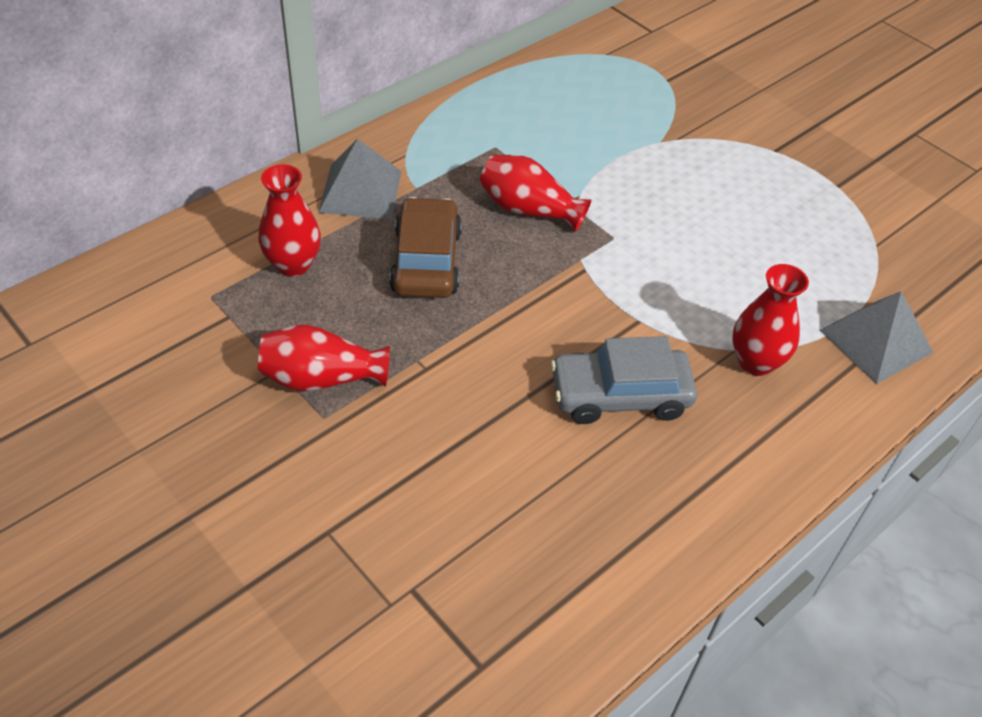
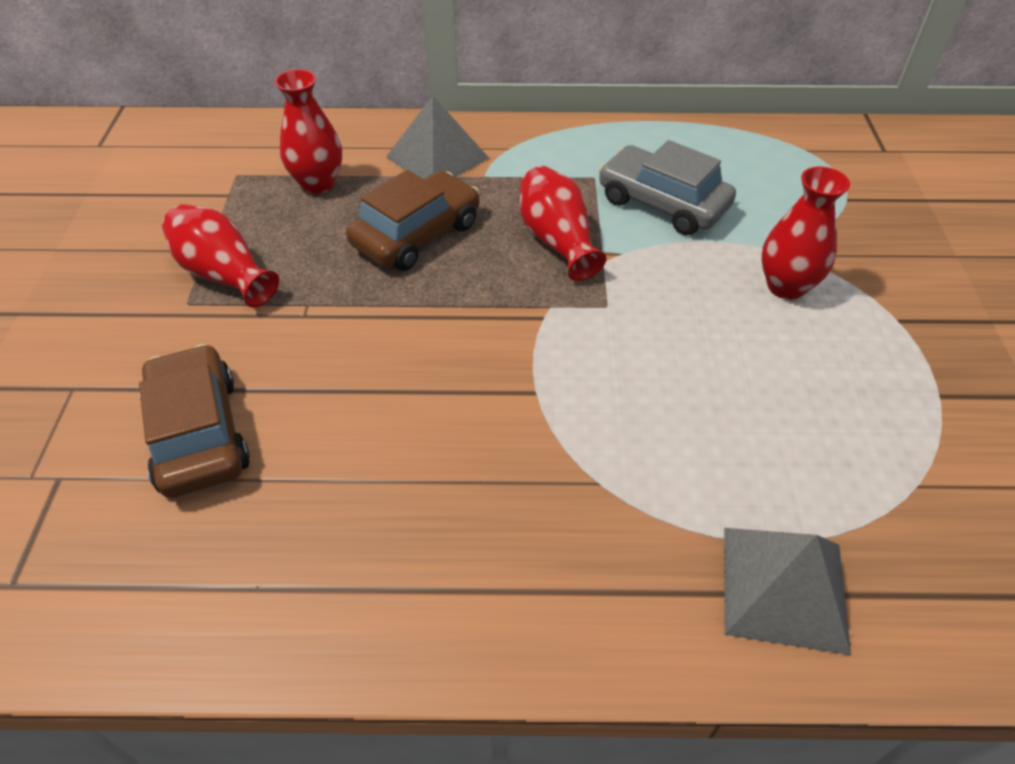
camera: 45 degrees right, 0 degrees up
grey car [550,336,697,424] -> grey car moved to [599,140,736,235]
red vase [732,264,809,376] -> red vase moved to [762,167,850,300]
none -> brown car [139,344,250,498]

